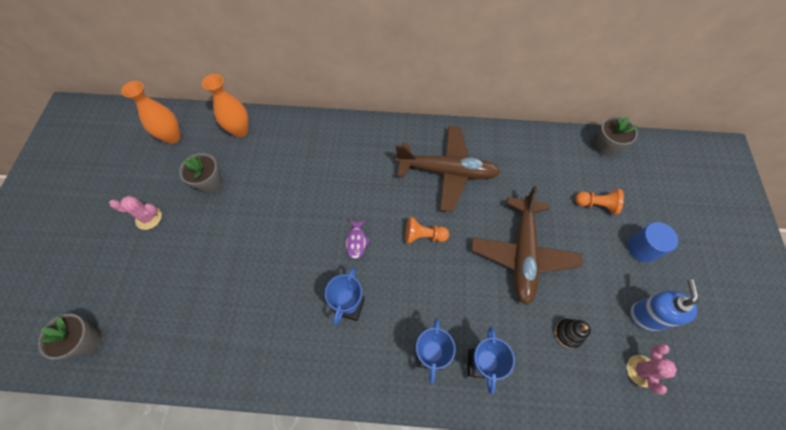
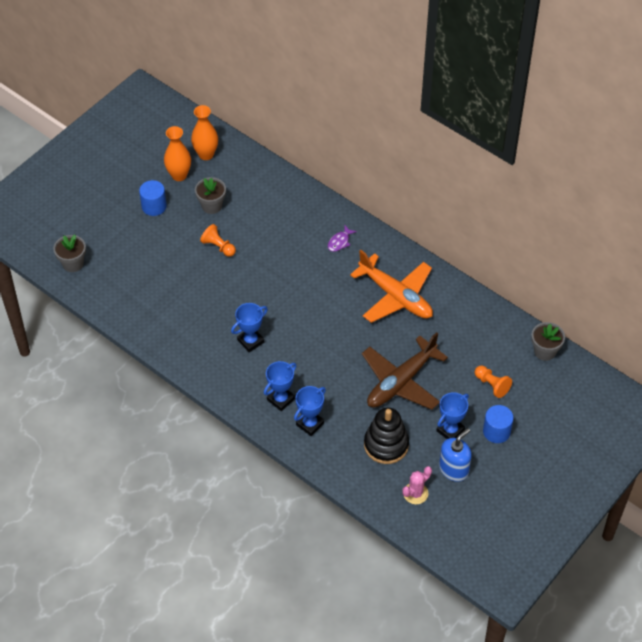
camera: 35 degrees right, 10 degrees down
pink cactus [109,196,162,230] -> blue cylinder [139,180,167,216]
orange vase [202,74,248,137] -> orange vase moved to [164,126,191,181]
purple fish [346,220,371,259] -> purple fish moved to [328,225,357,252]
brown plane [396,126,501,212] -> orange plane [350,250,433,323]
orange pawn [405,217,449,244] -> orange pawn moved to [200,224,236,257]
black stacking toy [555,319,591,349] -> black stacking toy [364,408,409,464], size x1.90
none -> blue trophy [436,392,469,439]

